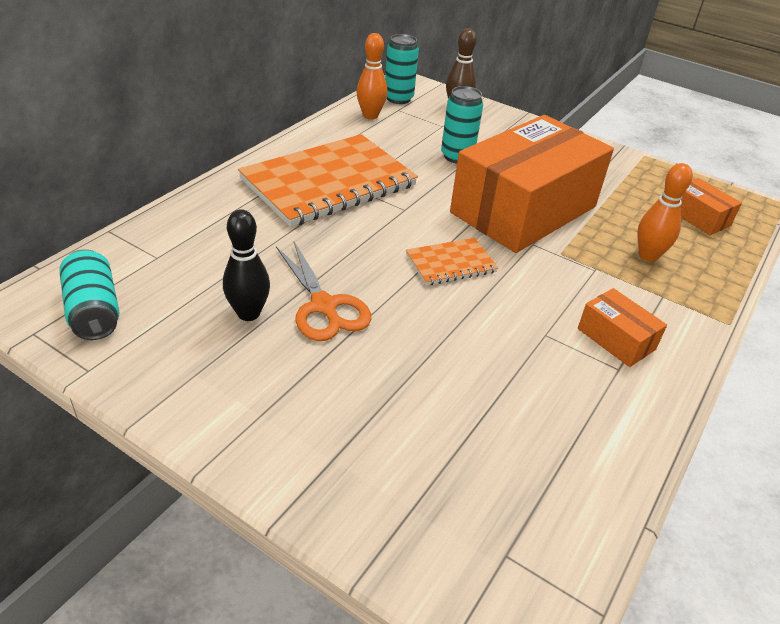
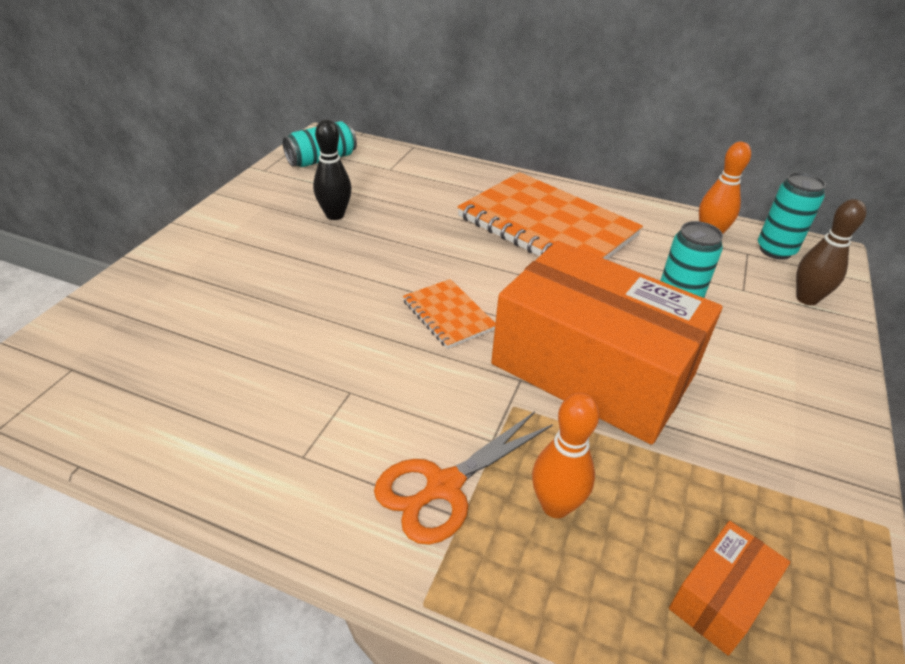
camera: 80 degrees right, 0 degrees up
orange scissors [276,242,372,341] -> orange scissors moved to [374,412,553,545]
orange box [578,288,667,367] -> none

